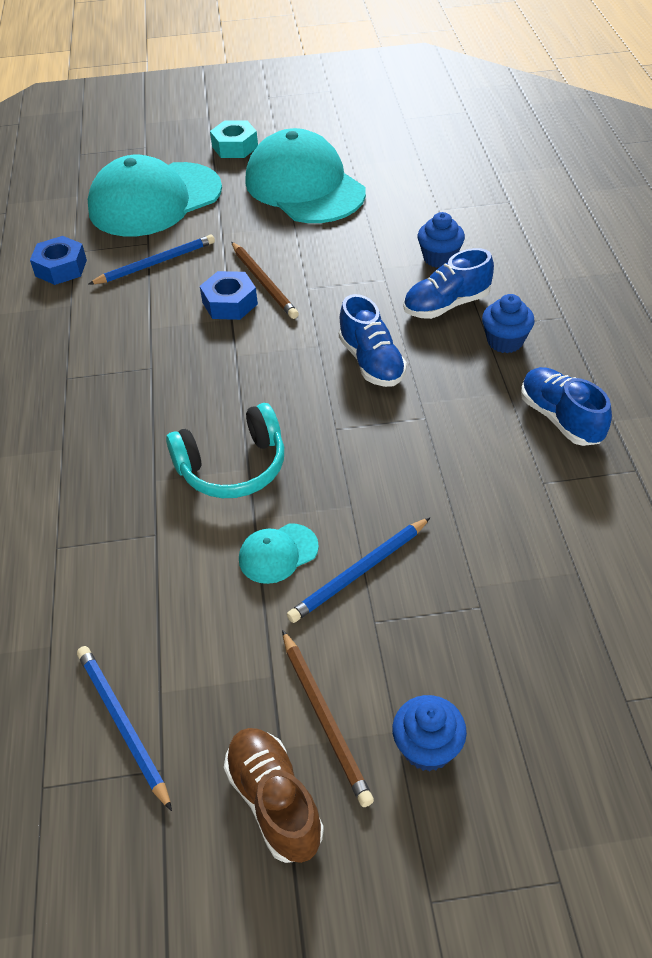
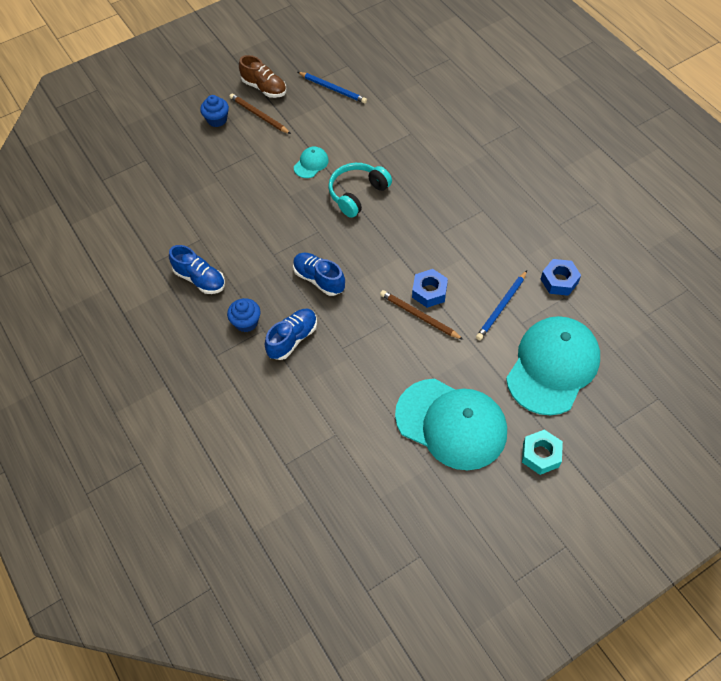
camera: 155 degrees right, 10 degrees up
blue pencil [287,517,431,623] -> none
blue cupcake [417,212,465,268] -> none

